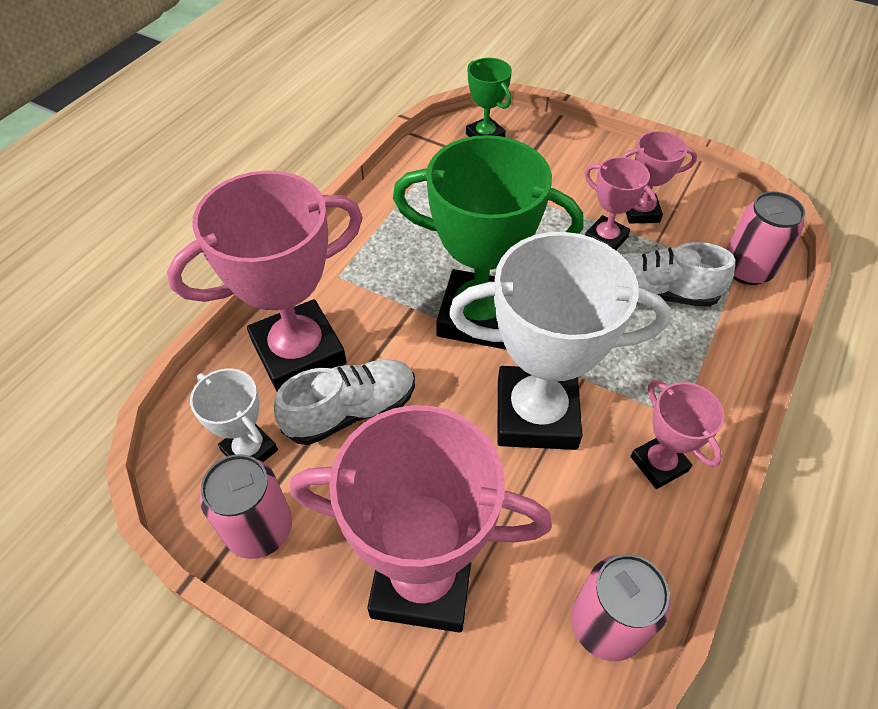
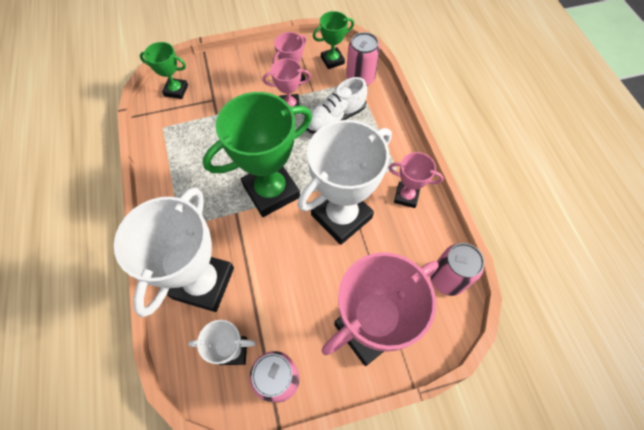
camera: 45 degrees left, 10 degrees up
pink trophy [167,170,363,391] -> white trophy [114,187,234,317]
white shoe [273,360,415,445] -> none
none -> green trophy [313,11,354,69]

